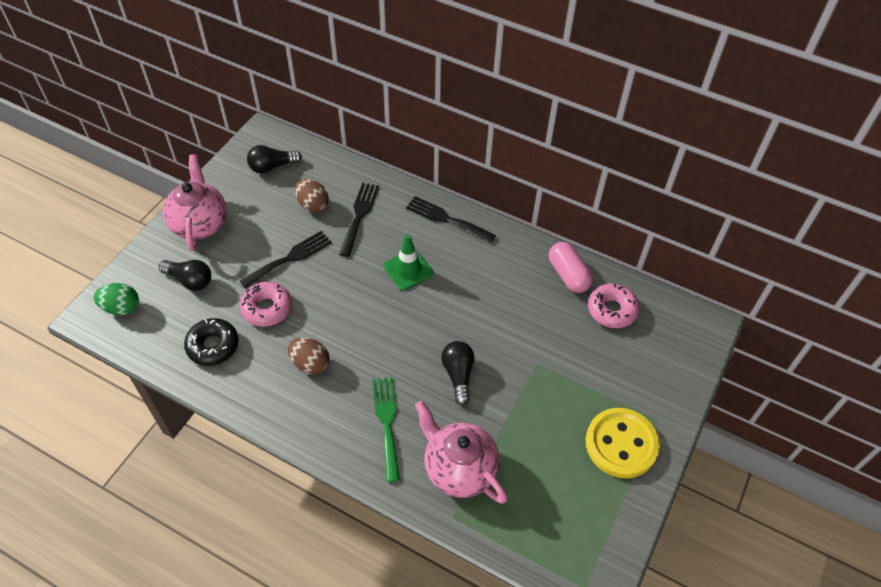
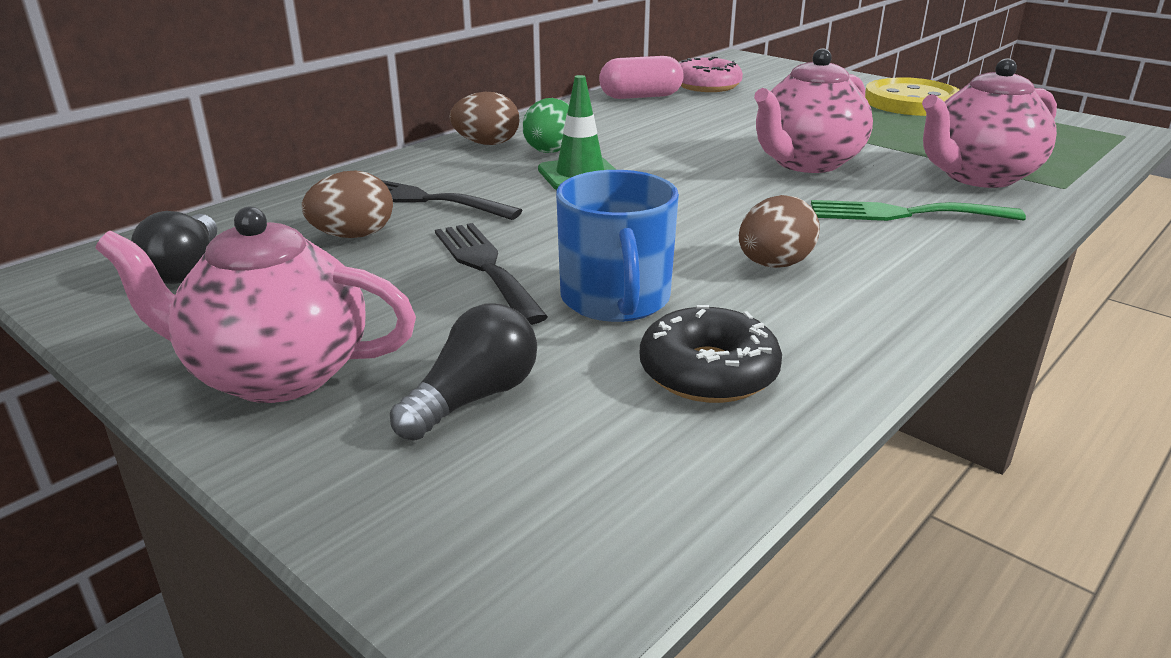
camera: 75 degrees left, 25 degrees down
green egg [94,283,139,315] -> green egg moved to [523,98,569,153]
pink donut [240,281,292,327] -> blue mug [556,170,679,322]
black fork [406,196,496,243] -> brown egg [449,92,519,145]
black light bulb [441,341,474,405] -> pink teapot [754,48,873,173]

